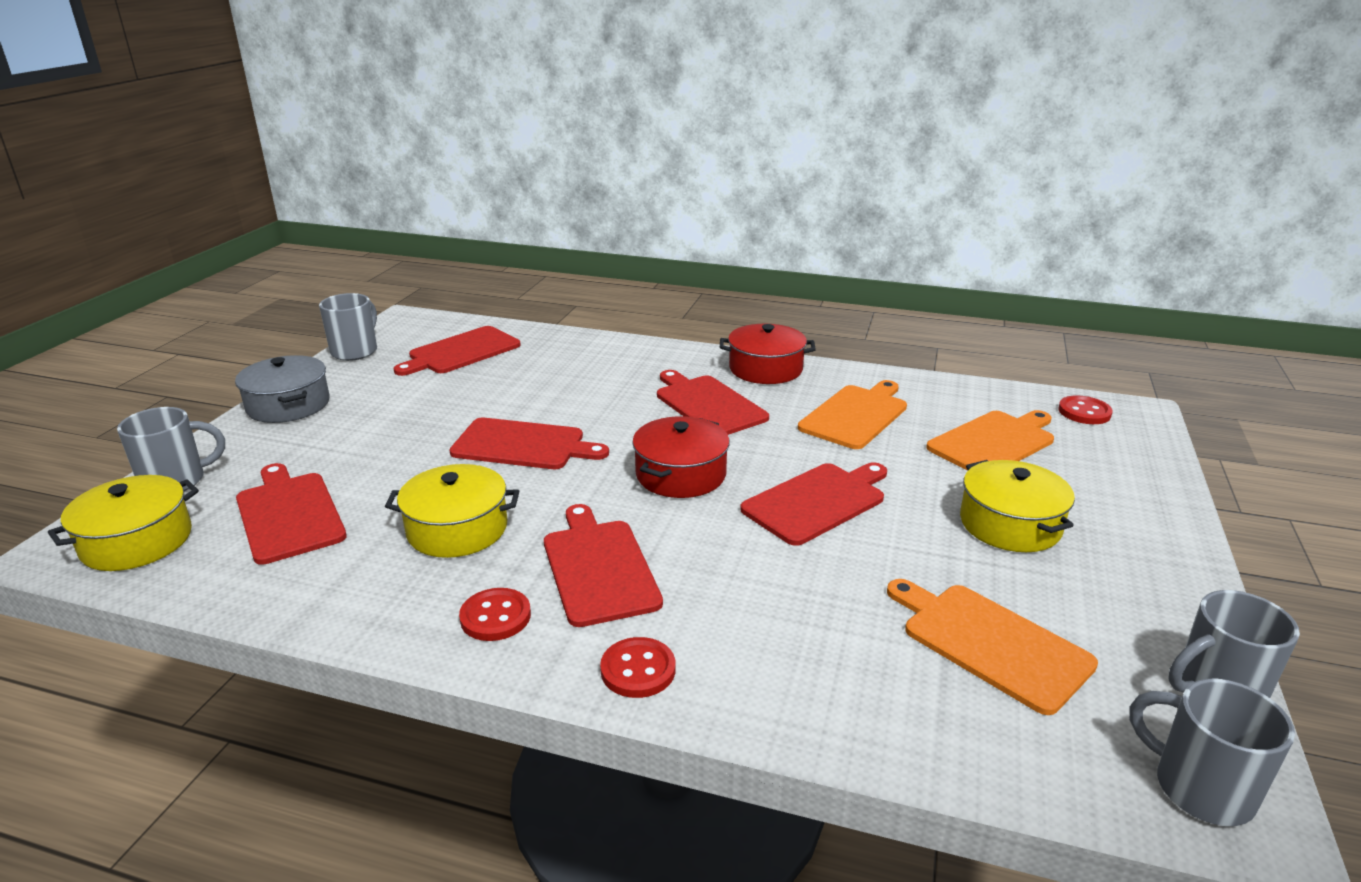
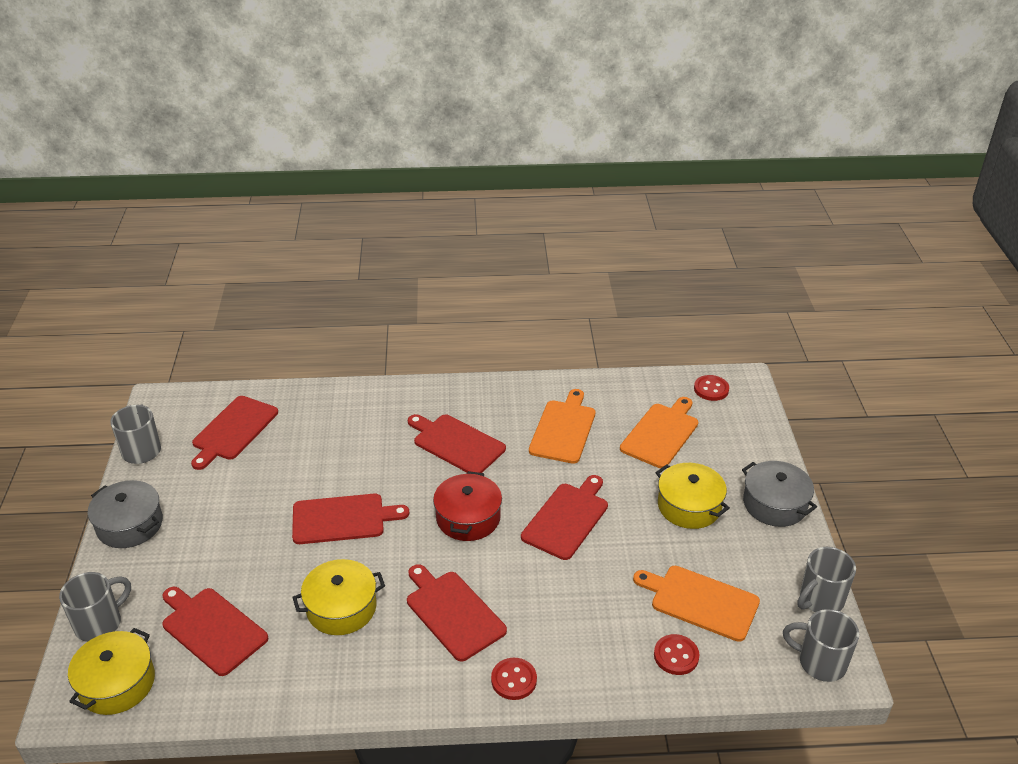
camera: 20 degrees left, 10 degrees up
red button [459,588,531,641] -> red button moved to [654,634,699,675]
red pot [720,324,816,384] -> none
none -> grey pot [742,461,817,527]

